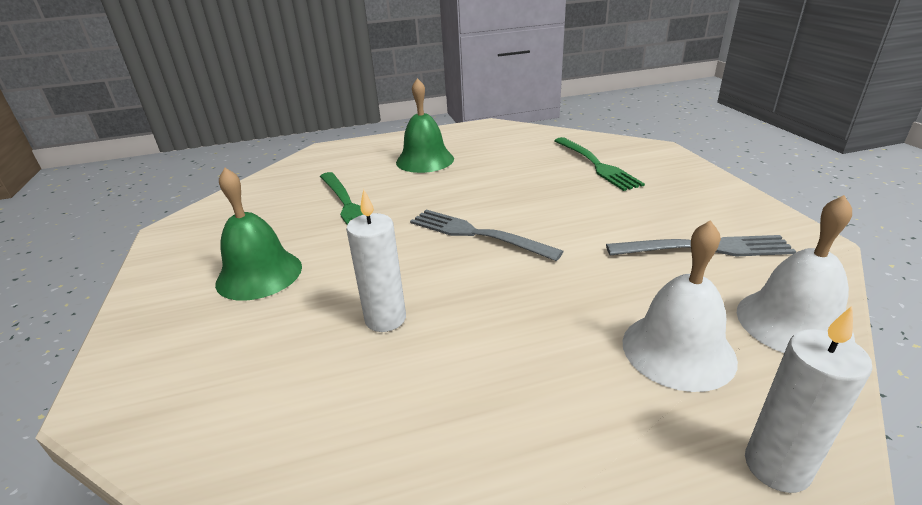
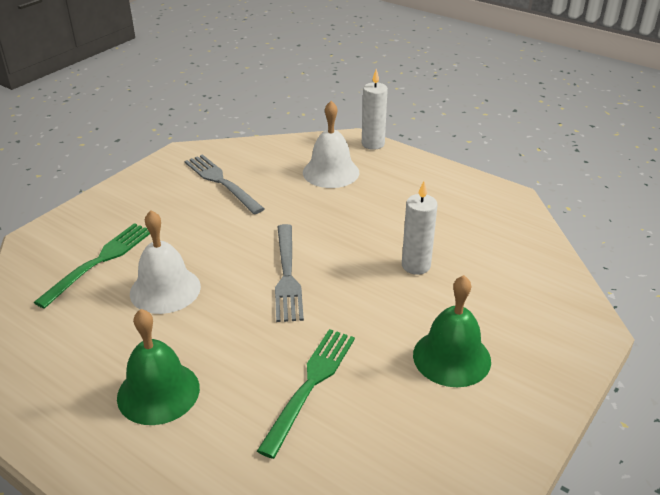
camera: 130 degrees left, 5 degrees up
white bell [737,195,855,353] -> white bell moved to [130,210,201,314]

